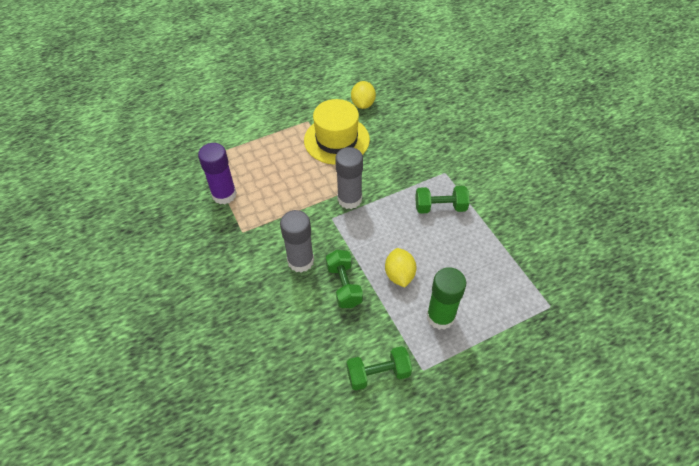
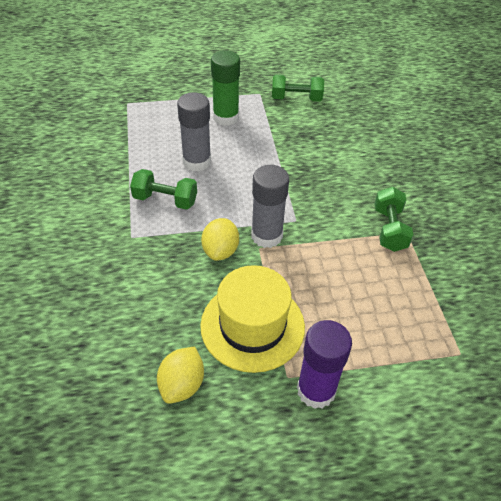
camera: 165 degrees left, 5 degrees down
purple glue stick [198,143,237,204] -> purple glue stick moved to [297,320,352,409]
grey glue stick [280,210,314,273] -> grey glue stick moved to [177,92,211,172]
green dumbbell [326,250,363,308] -> green dumbbell moved to [374,187,414,252]
yellow lemon [385,248,416,287] -> yellow lemon moved to [201,218,239,261]

